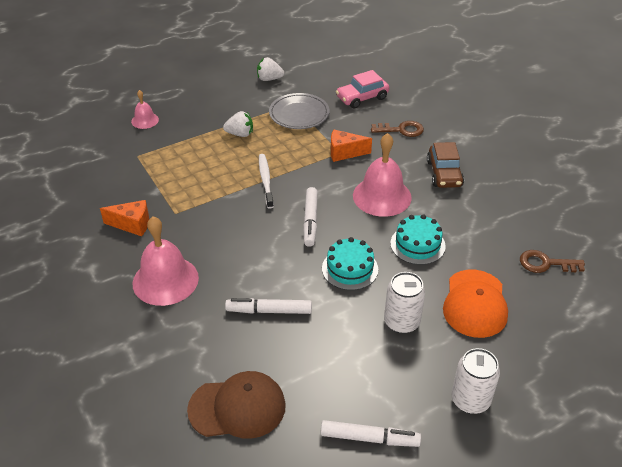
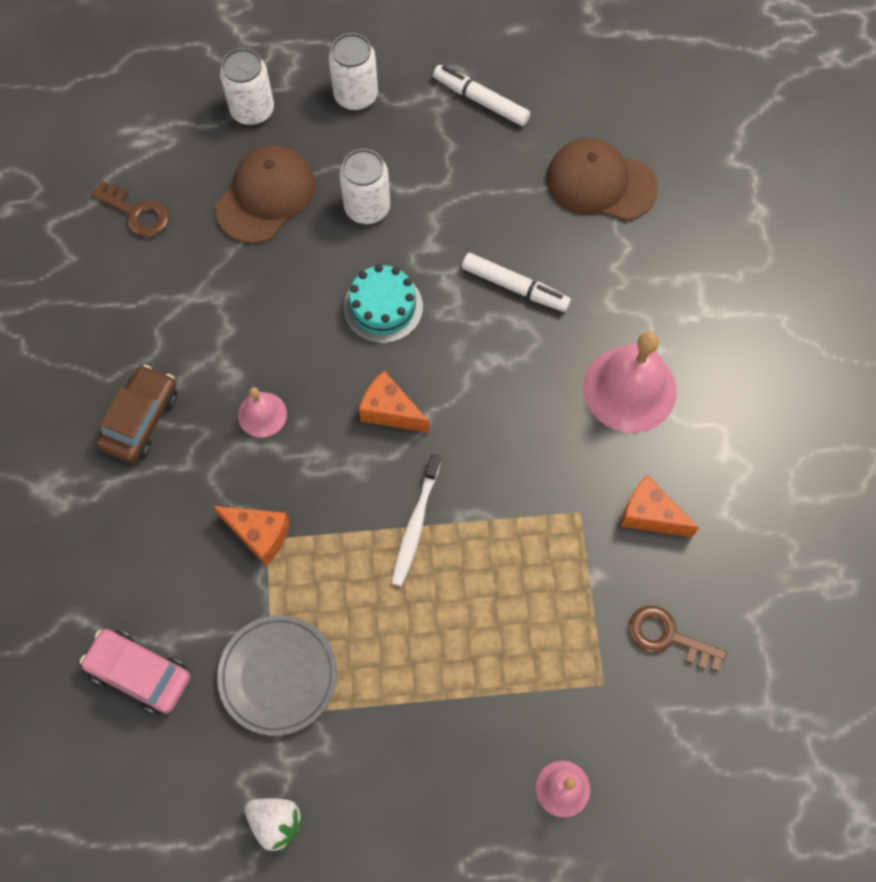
camera: 155 degrees left, 25 degrees up
white strawberry [223,111,253,137] -> none
white marker [303,187,318,247] -> orange cheese [359,371,429,433]
pink car [336,70,390,109] -> pink car turned 150 degrees counterclockwise [80,629,190,714]
pink bell [353,133,412,217] -> pink bell [238,387,287,438], size x0.52
brown key [371,121,424,137] -> brown key moved to [628,606,727,672]
turquoise cake [390,214,446,265] -> none
orange cap [443,270,508,338] -> brown cap [215,145,316,244]
none -> white can [220,48,274,126]

